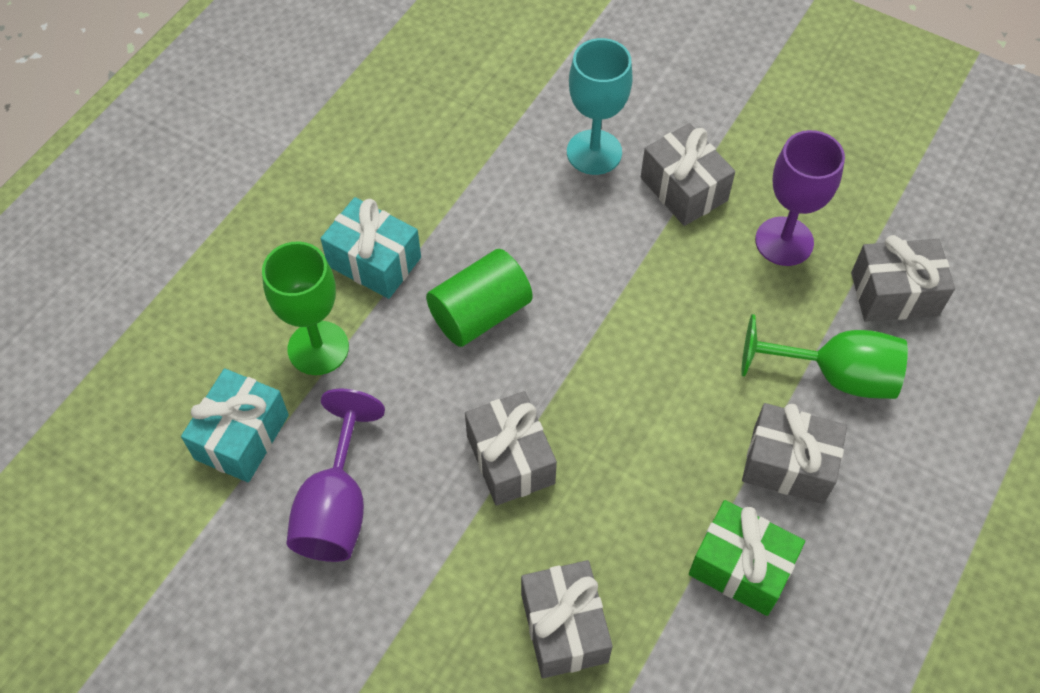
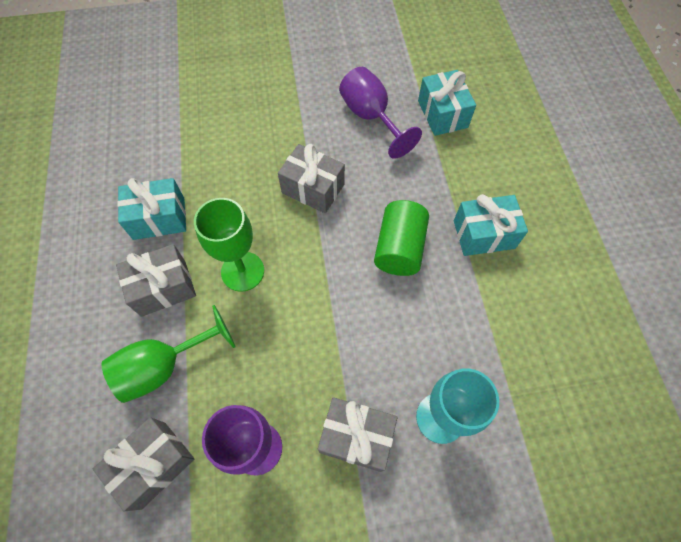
camera: 140 degrees right, 5 degrees up
green goblet [262,241,349,375] -> green goblet moved to [194,198,264,292]
grey gift [521,560,613,678] -> none
green gift [689,500,805,616] -> turquoise gift [117,178,186,240]

